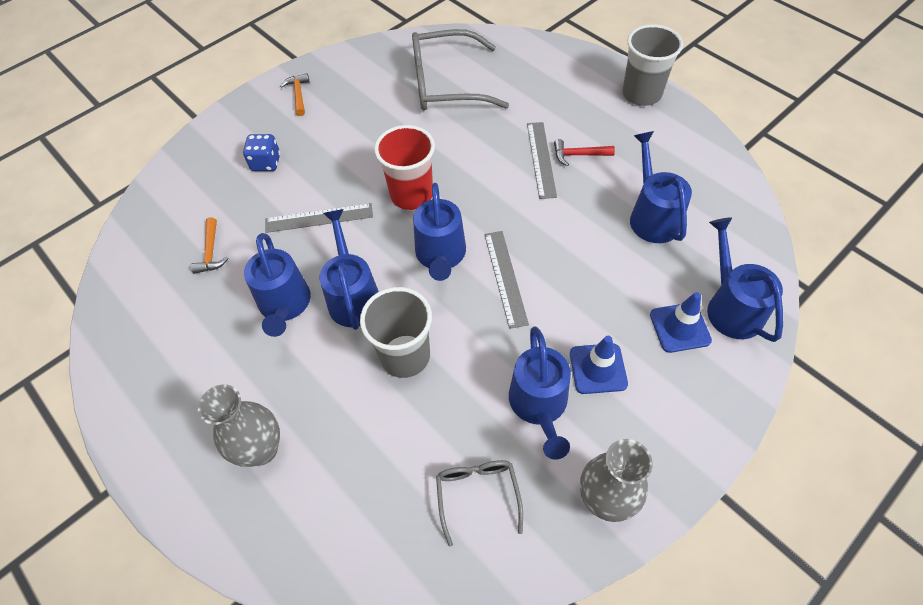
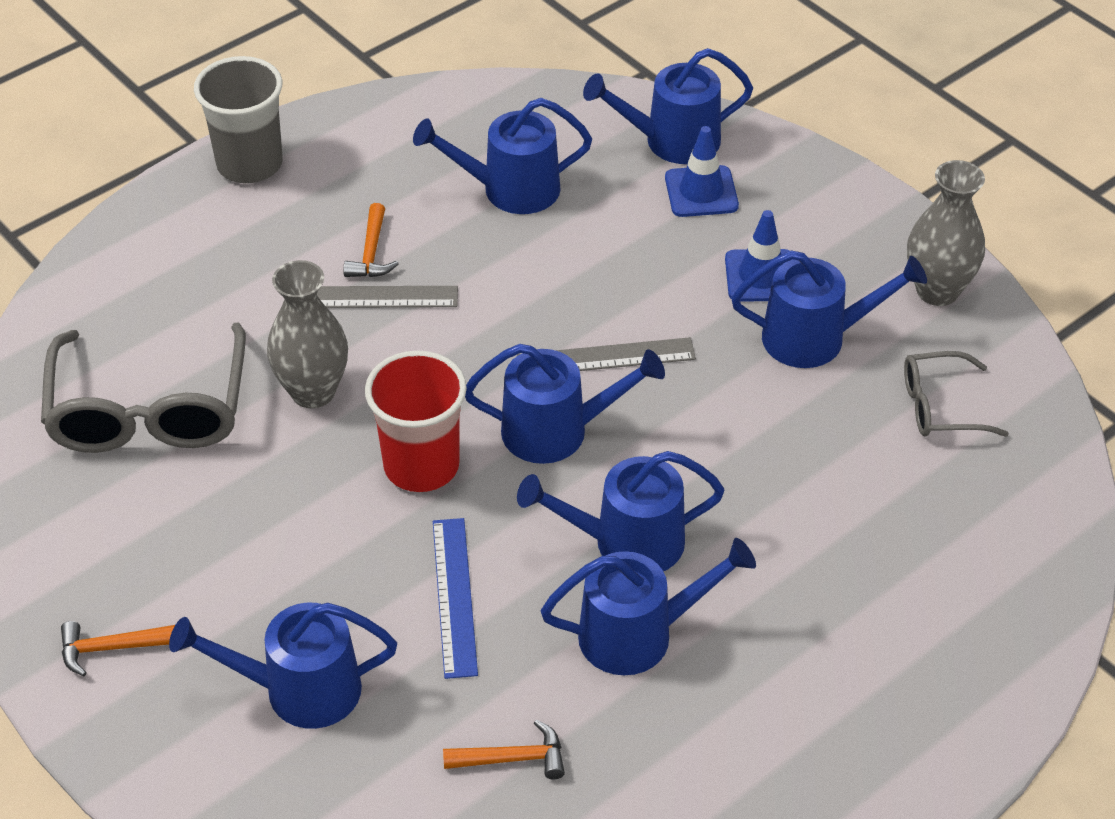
camera: 90 degrees left, 10 degrees down
grey vase [198,384,280,467] -> grey vase moved to [267,260,348,408]
blue dice [243,134,280,171] -> blue watering can [169,603,397,729]
grey ruler [265,203,373,233] -> blue ruler [433,518,478,679]
grey cup [360,287,432,378] -> none
red hammer [554,139,615,166] -> orange hammer [343,203,399,277]

